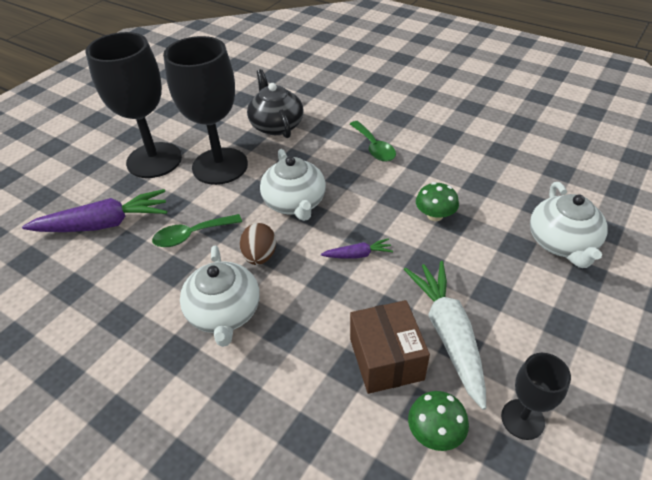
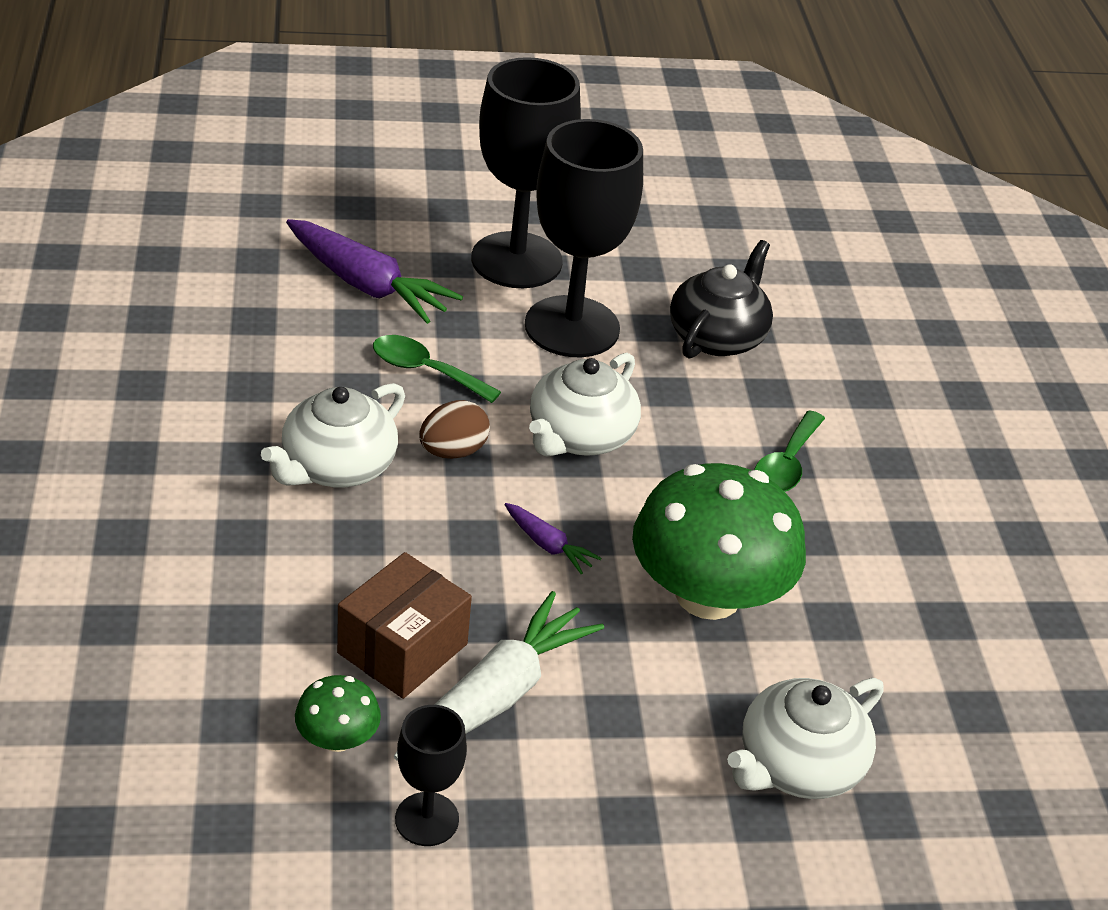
camera: 45 degrees right, 5 degrees down
green mushroom [416,182,459,221] -> green mushroom [632,463,806,620], size x2.24

